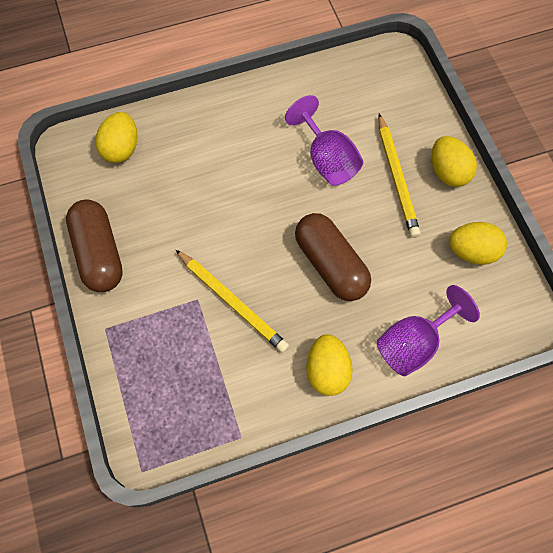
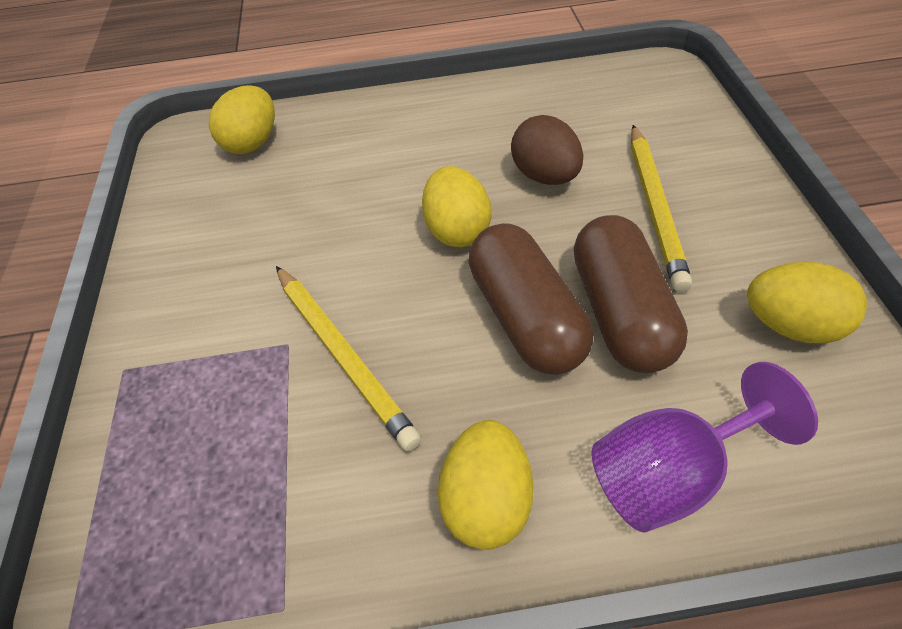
camera: 15 degrees right, 15 degrees down
brown capsule [66,200,123,292] -> brown capsule moved to [574,215,688,373]
purple goblet [285,95,363,186] -> brown egg [511,115,583,185]
yellow egg [432,136,477,187] -> yellow egg moved to [422,166,492,247]

